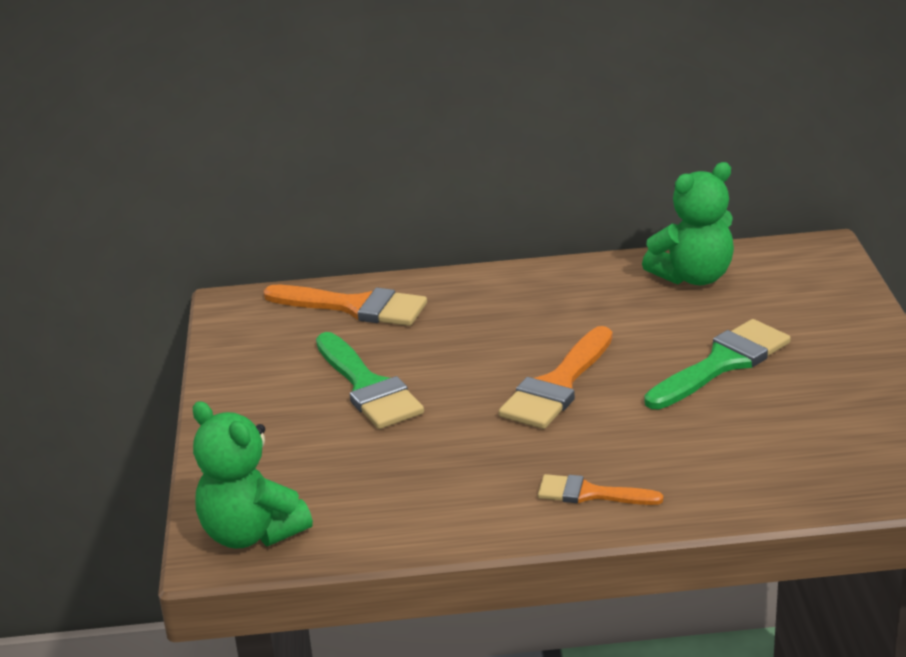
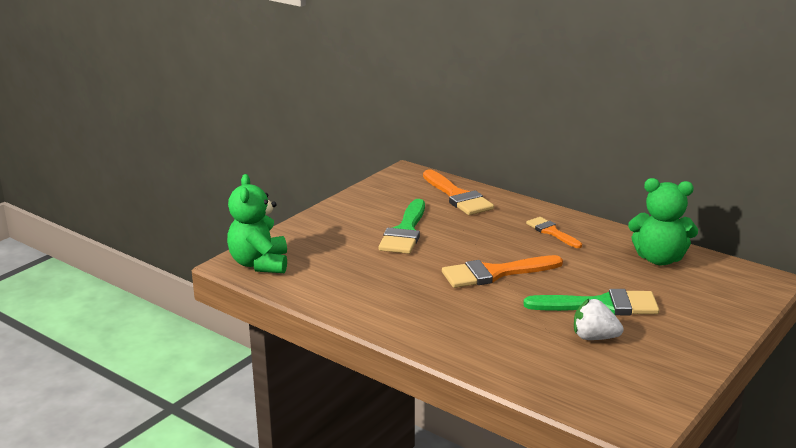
camera: 40 degrees right, 5 degrees down
orange brush [538,474,663,505] -> orange brush moved to [526,217,582,248]
none -> white strawberry [574,299,624,340]

